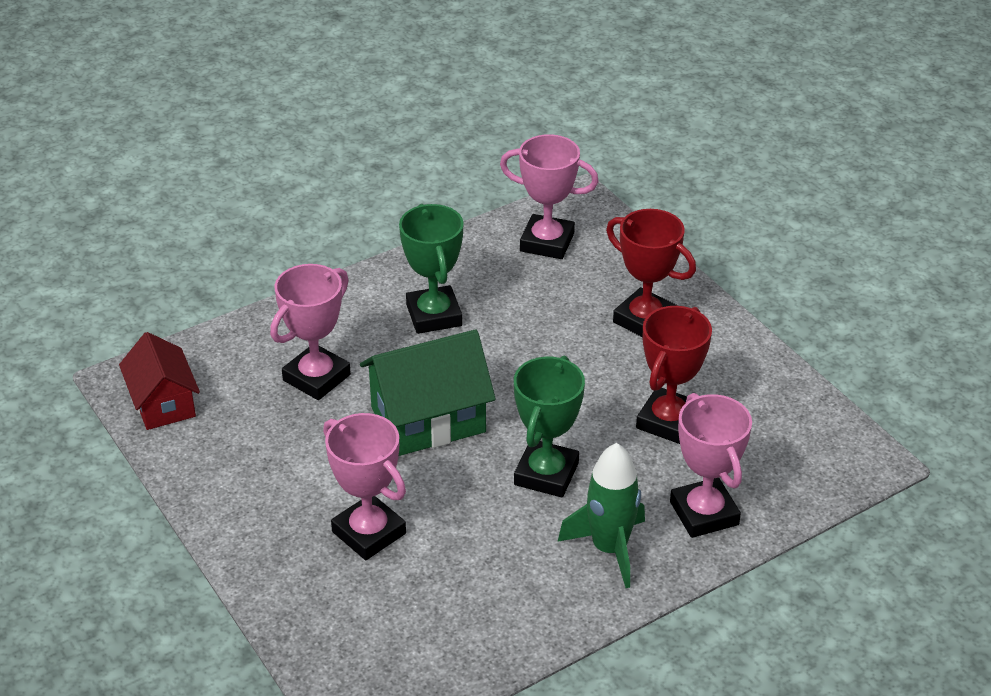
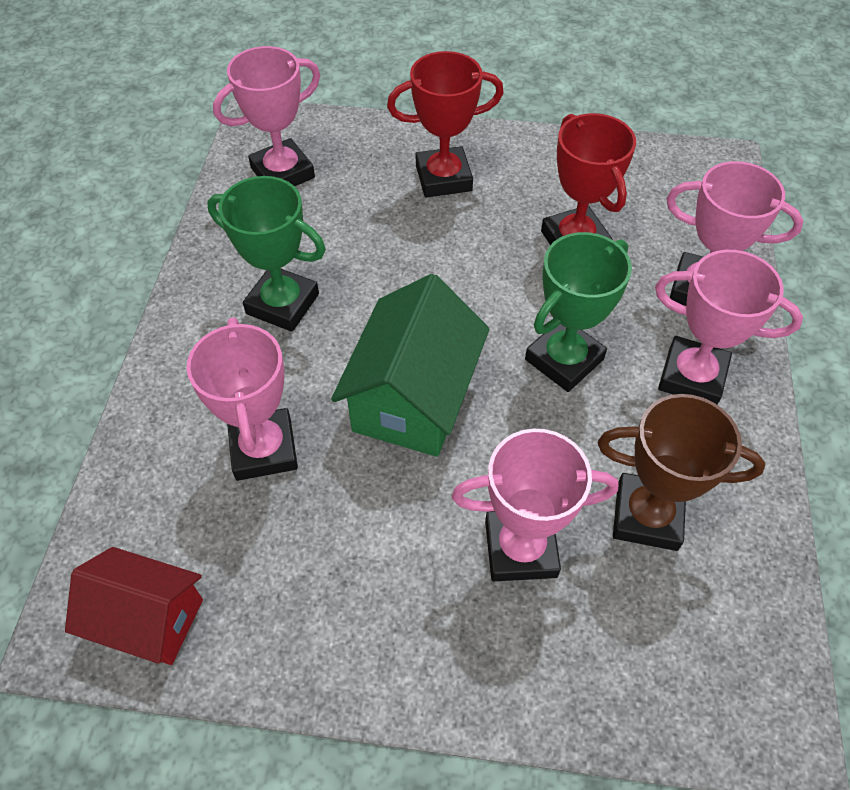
camera: 50 degrees left, 15 degrees up
green trophy [514,356,585,498] -> green trophy turned 75 degrees clockwise [525,232,632,392]
green rocket [558,443,645,588] -> pink trophy [655,250,803,405]
none -> brown trophy [598,394,765,551]

